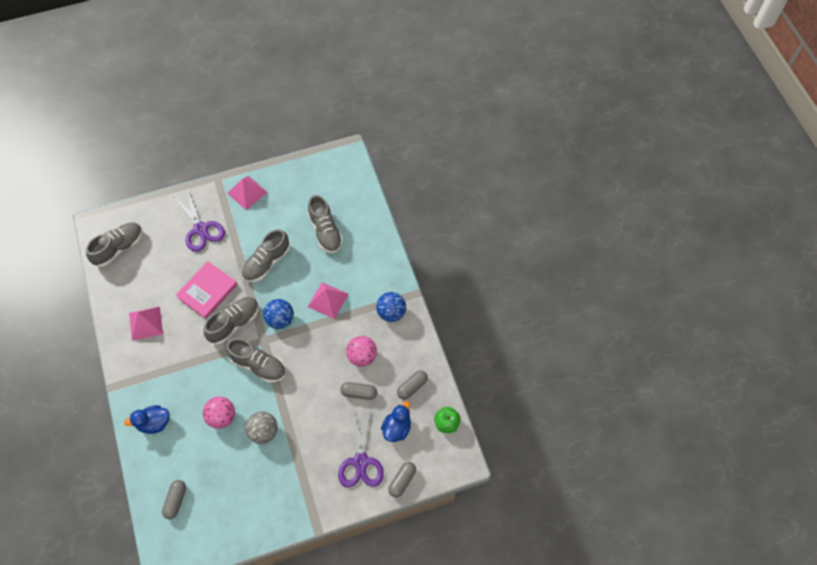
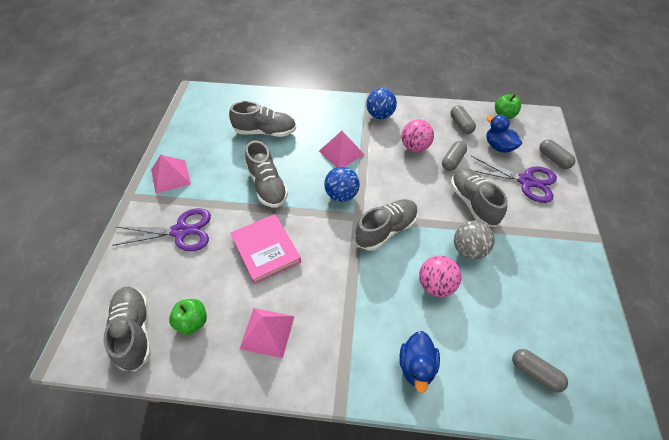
camera: 65 degrees left, 10 degrees down
grey shoe [204,297,259,345] -> grey shoe moved to [451,168,508,227]
none -> green apple [169,299,207,335]

